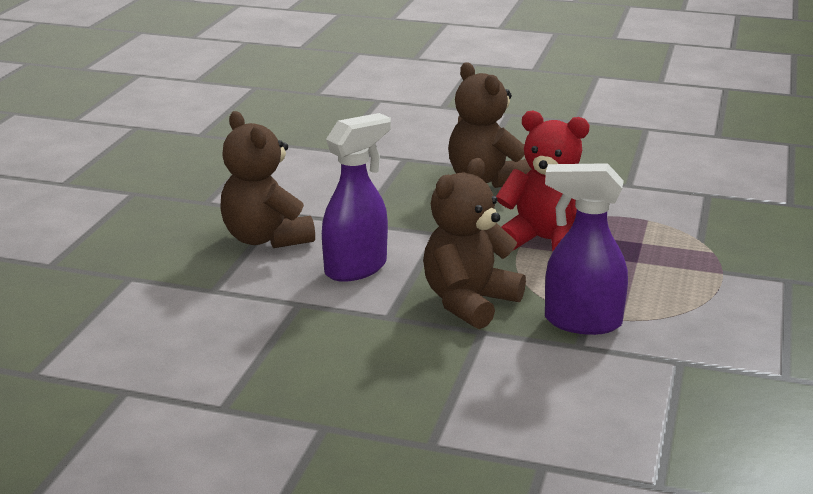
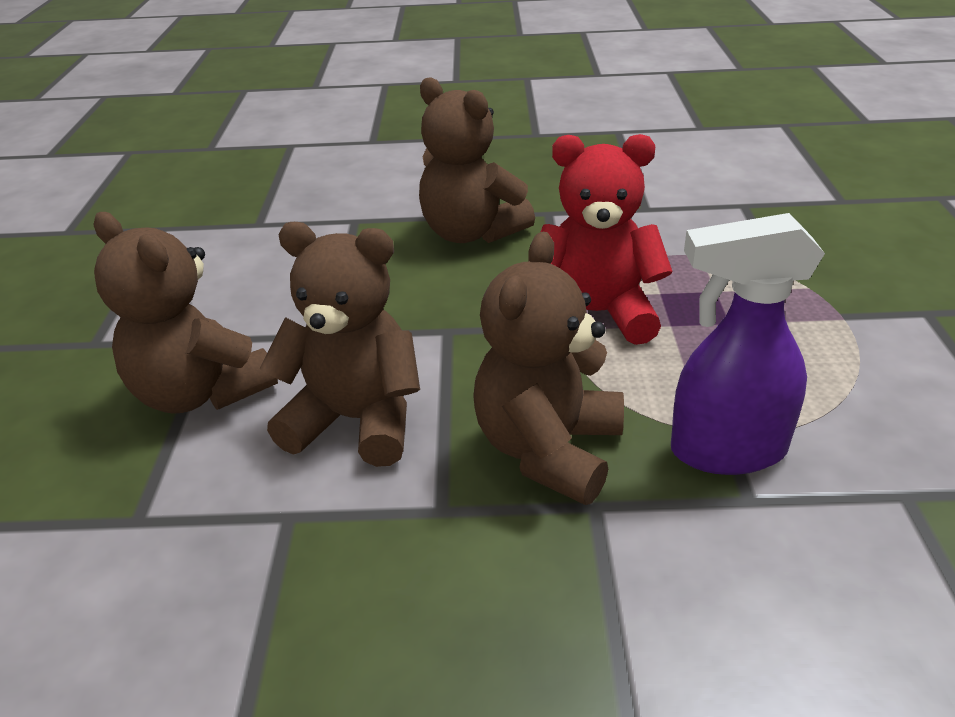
camera: 15 degrees left, 10 degrees up
purple spray bottle [322,113,391,282] -> brown teddy bear [259,222,420,467]

